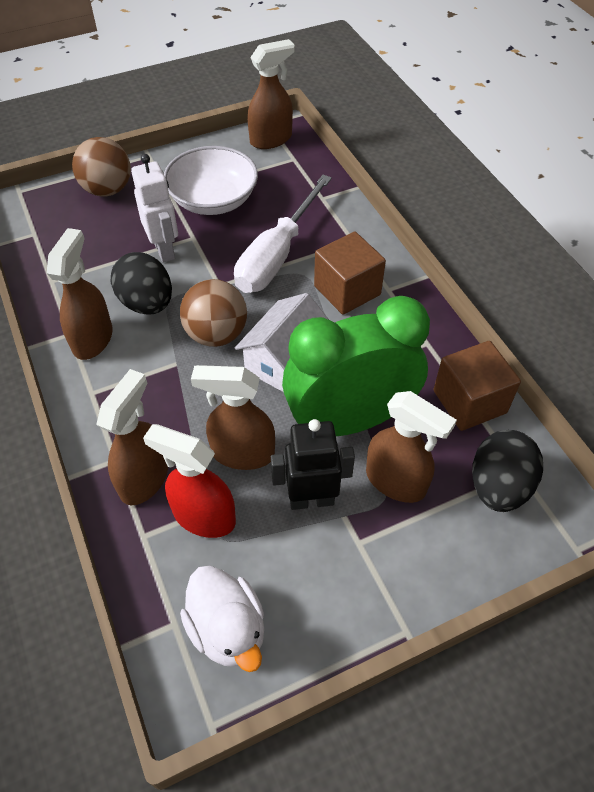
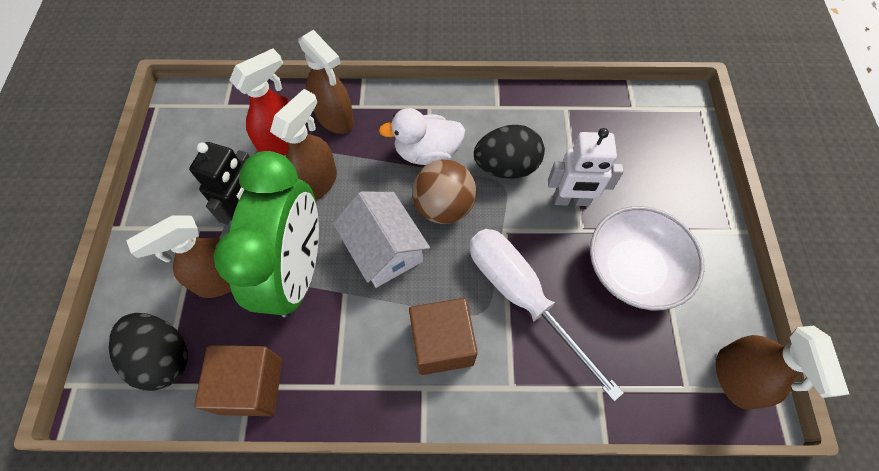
camera: 115 degrees right, 10 degrees up
brown spray bottle [47,228,113,360] -> none
brown ball [72,137,131,196] -> none
white duck [180,565,264,672] -> white duck moved to [379,108,465,165]

